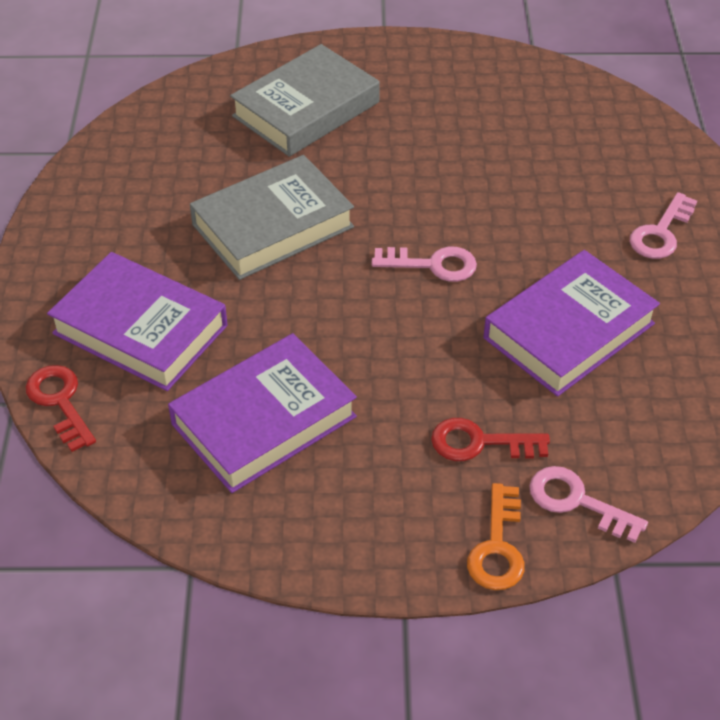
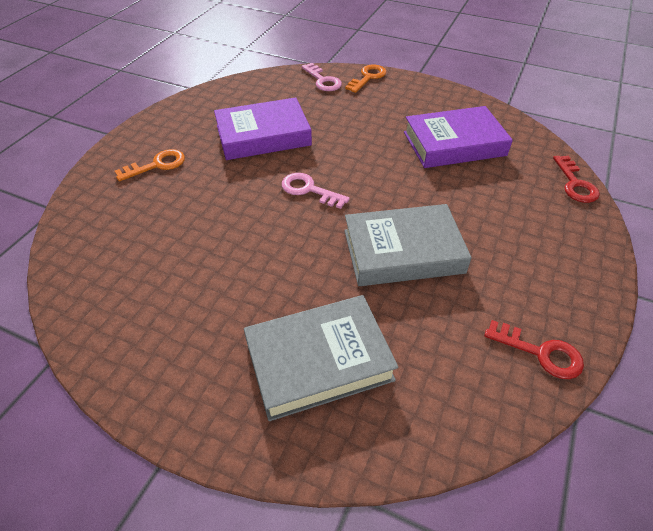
camera: 155 degrees left, 0 degrees up
purple book [47,252,228,391] -> none
red key [431,418,550,461] -> red key moved to [484,320,584,379]
pink key [630,192,697,259] -> orange key [115,149,185,181]

